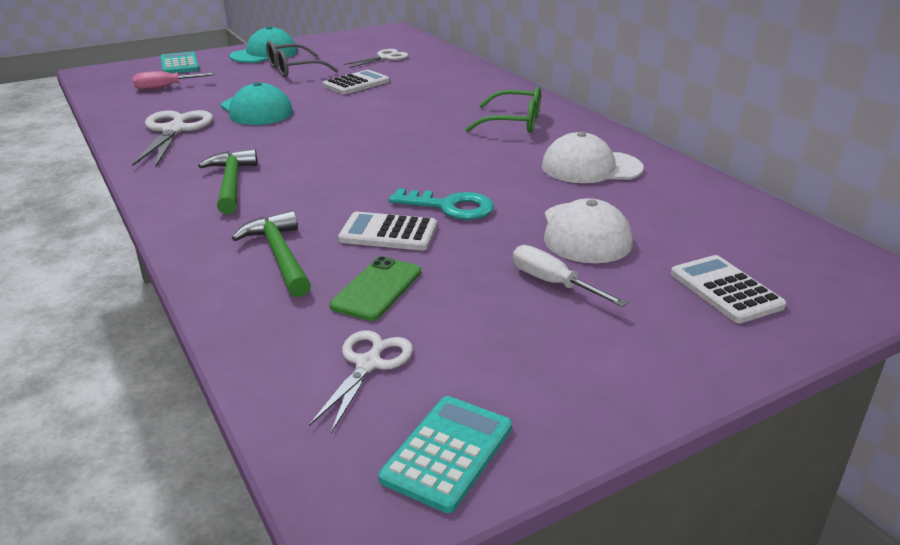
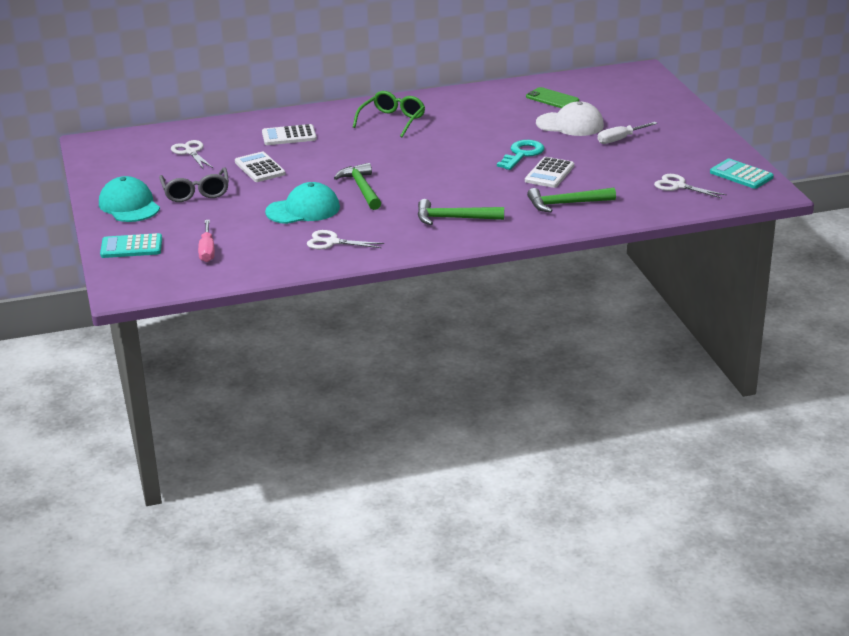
camera: 75 degrees left, 0 degrees up
white scissors [132,110,213,168] -> white scissors [307,230,384,249], size x0.64
green phone [329,256,421,321] -> green phone moved to [526,87,579,108]
white cap [542,132,644,183] -> none
white calculator [671,255,786,323] -> white calculator moved to [262,124,317,145]
none -> green hammer [334,163,381,210]

